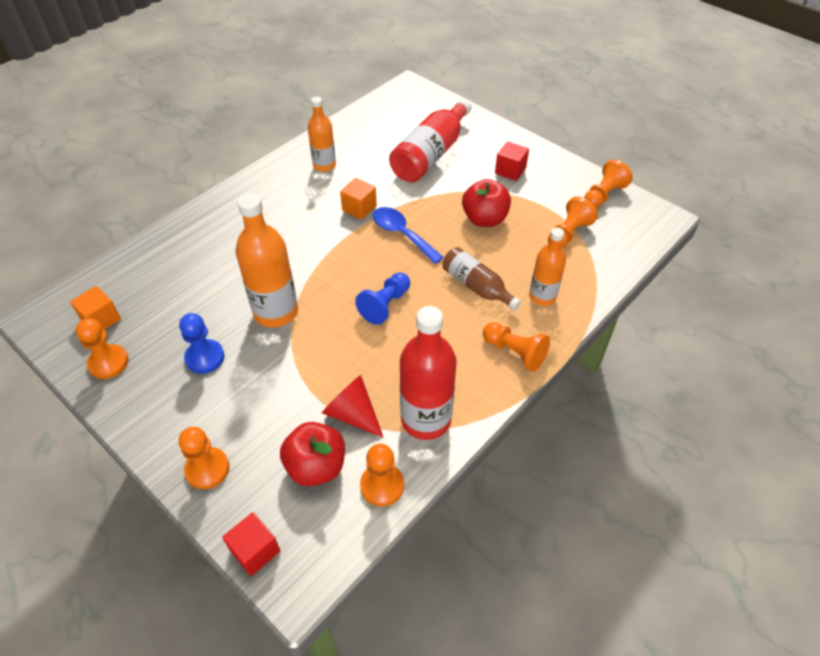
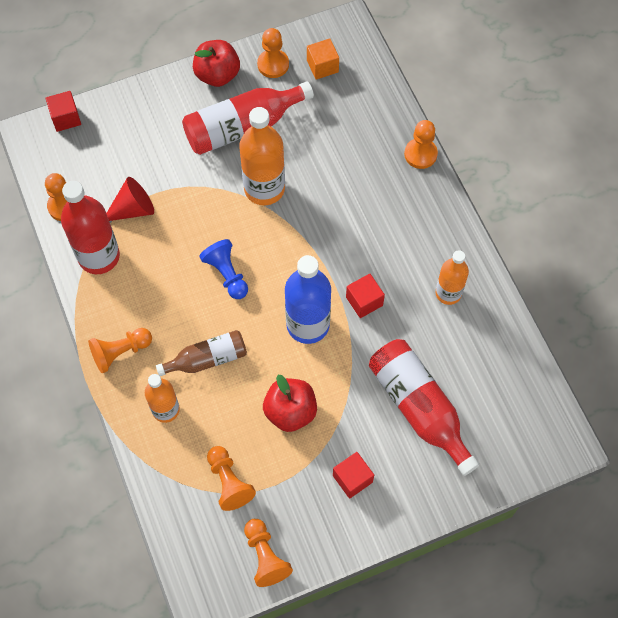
camera: 115 degrees right, 15 degrees up
blue pawn [179,313,224,374] -> red bottle [182,81,314,155]
orange pawn [179,427,229,489] -> orange pawn moved to [404,120,438,169]
red apple [280,422,345,486] -> red apple moved to [193,40,240,87]
orange cube [340,178,377,220] -> red cube [346,274,385,318]
blue spoon [373,207,444,264] -> blue bottle [285,255,331,344]

